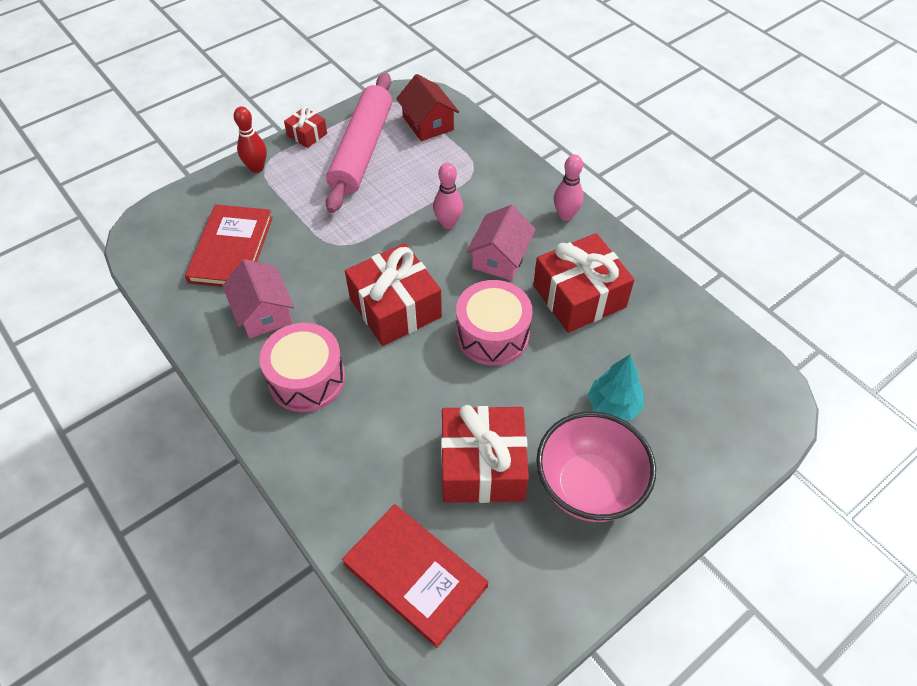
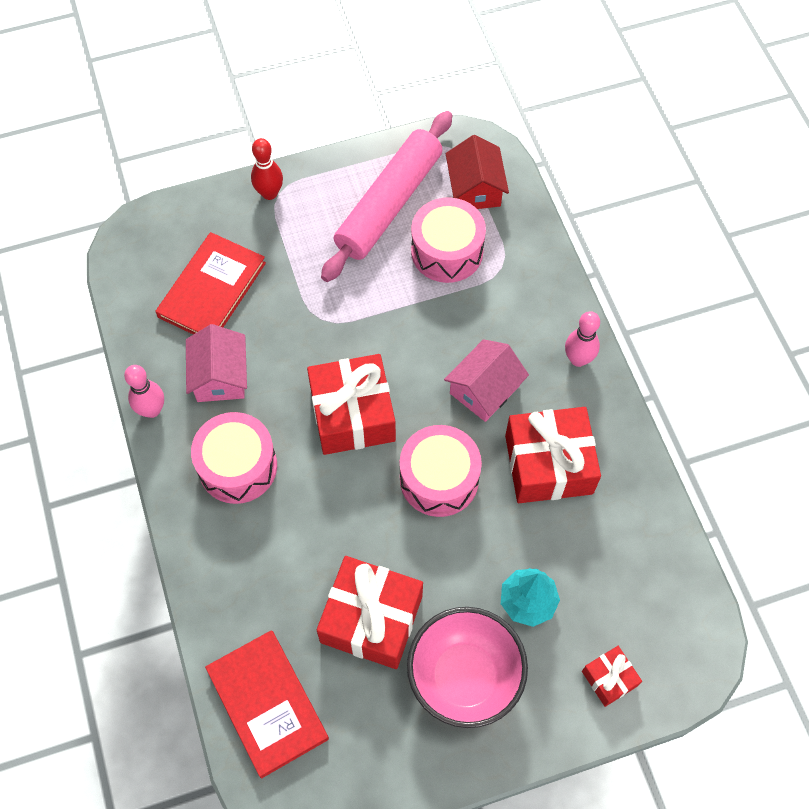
camera: 20 degrees right, 10 degrees up
red gift [284,106,327,148] -> red gift moved to [582,646,642,707]
pink bowling pin [433,163,463,229] -> pink bowling pin moved to [124,365,164,418]
none -> pink drum [411,197,486,283]

